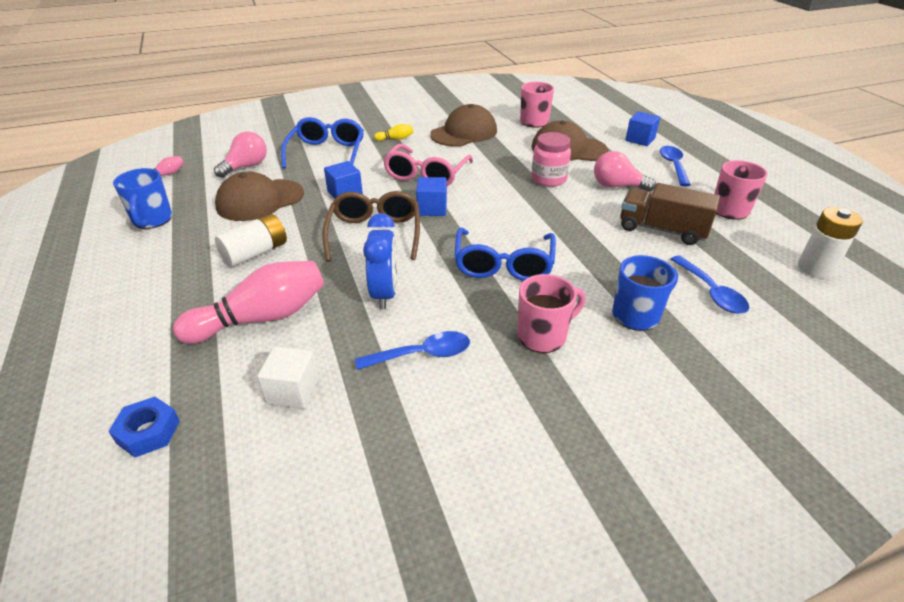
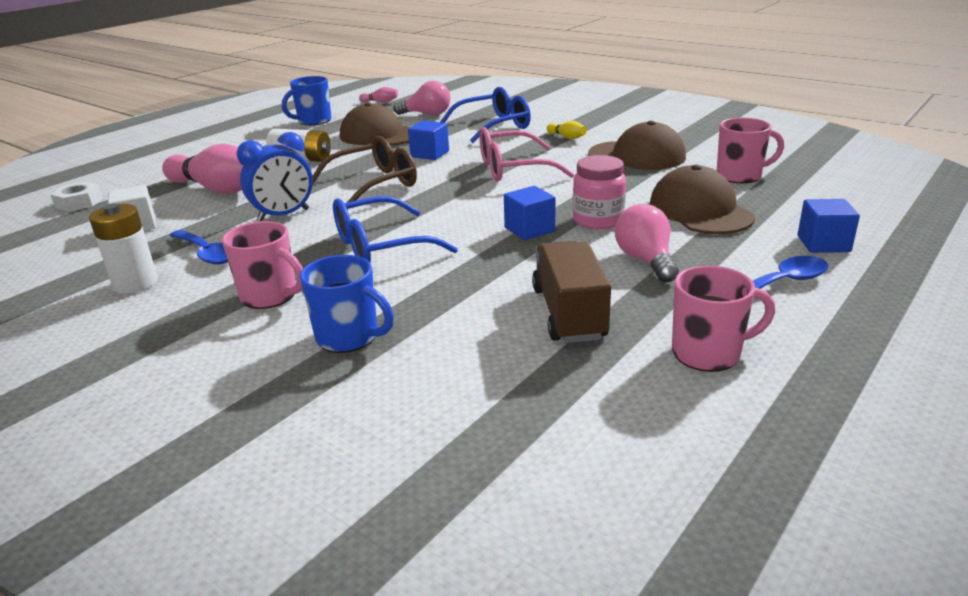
camera: 60 degrees right, 10 degrees down
blue nut [108,397,180,457] -> white nut [50,182,102,212]
blue cube [416,177,447,216] -> blue cube moved to [504,186,555,240]
blue spoon [671,256,749,314] -> none
white battery [798,207,863,278] -> white battery moved to [89,204,158,293]

